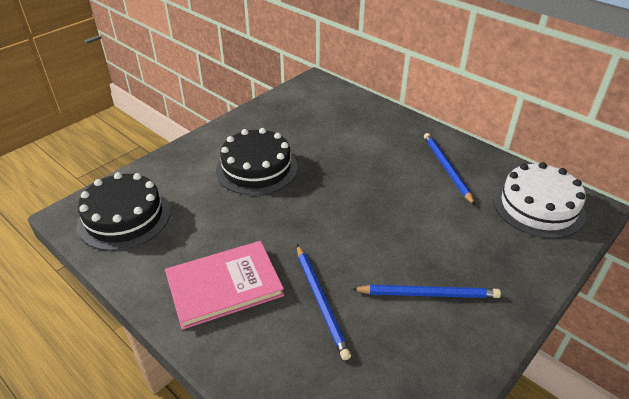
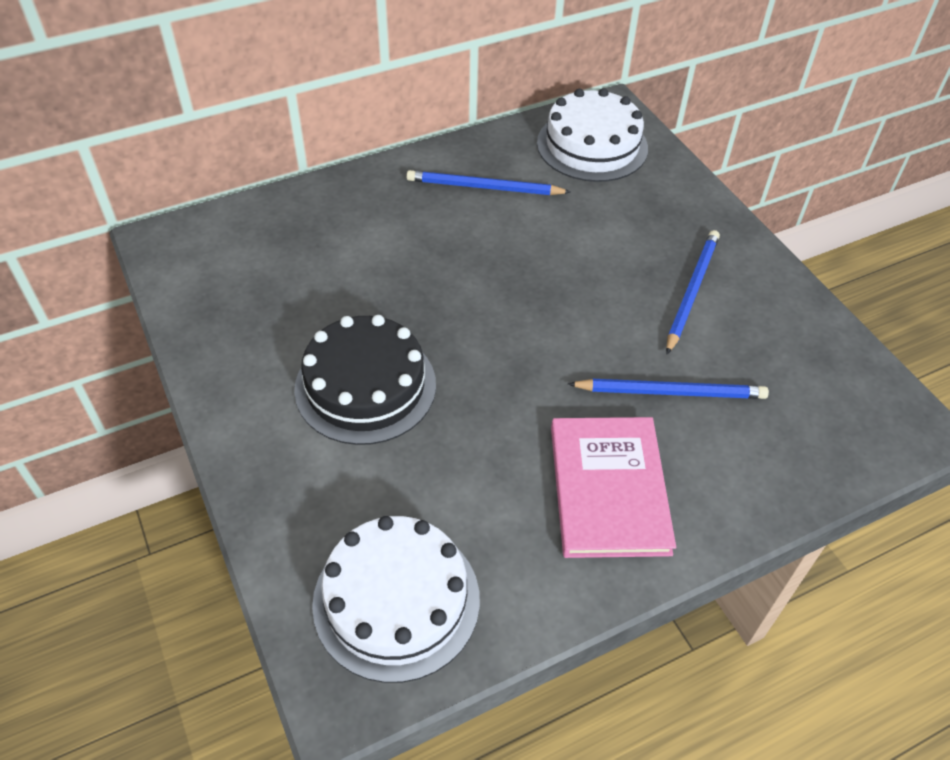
camera: 70 degrees left, 10 degrees up
black cake [77,172,170,251] -> white cake [312,516,480,683]

